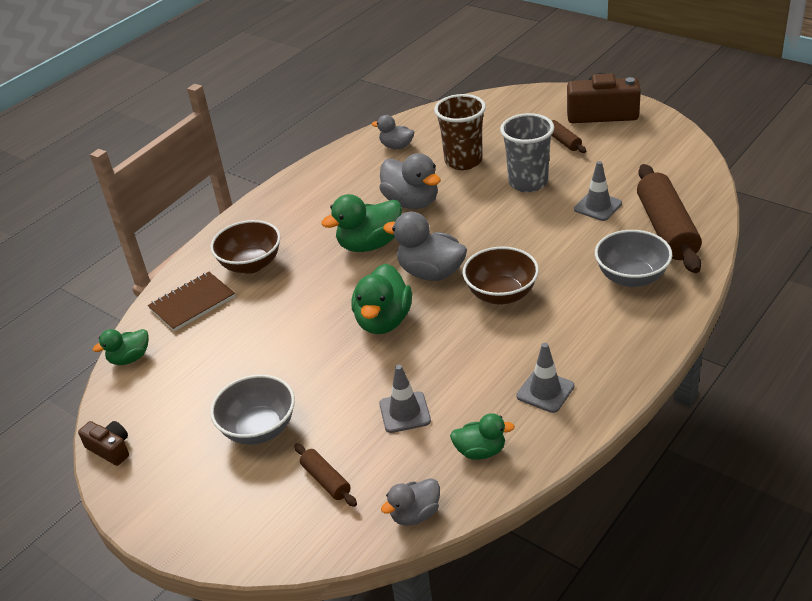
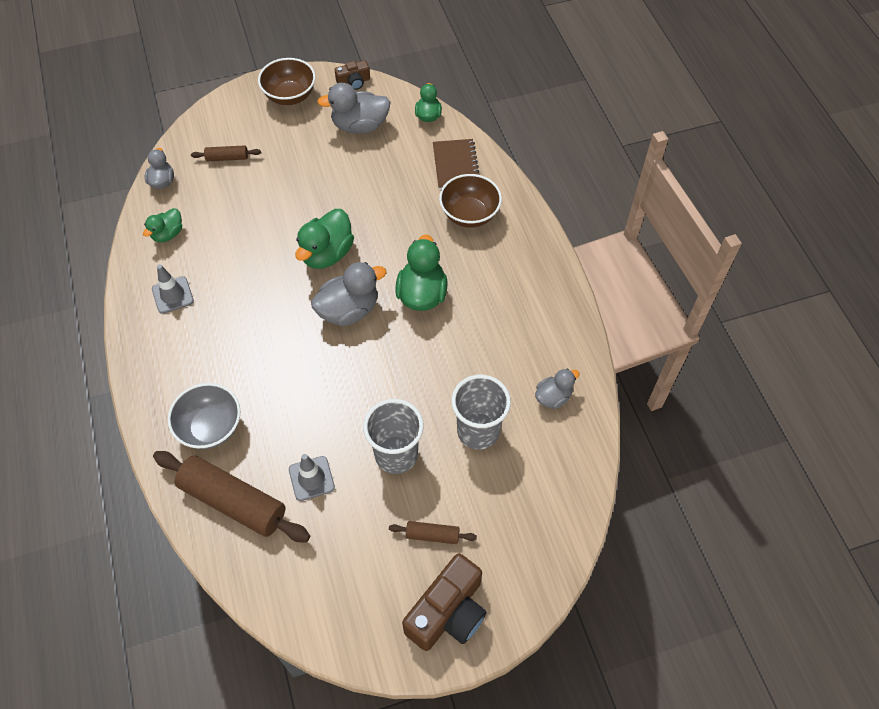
camera: 120 degrees right, 20 degrees up
grey bowl [210,375,295,445] -> none
green duck [351,264,412,334] -> green duck turned 105 degrees counterclockwise [295,209,354,269]
grey duck [379,153,441,209] -> grey duck moved to [317,83,391,134]
grey traffic cone [379,365,431,433] -> none
brown cup [434,94,486,170] -> grey cup [451,375,511,450]
brown bowl [463,247,539,304] -> brown bowl moved to [258,58,315,105]

